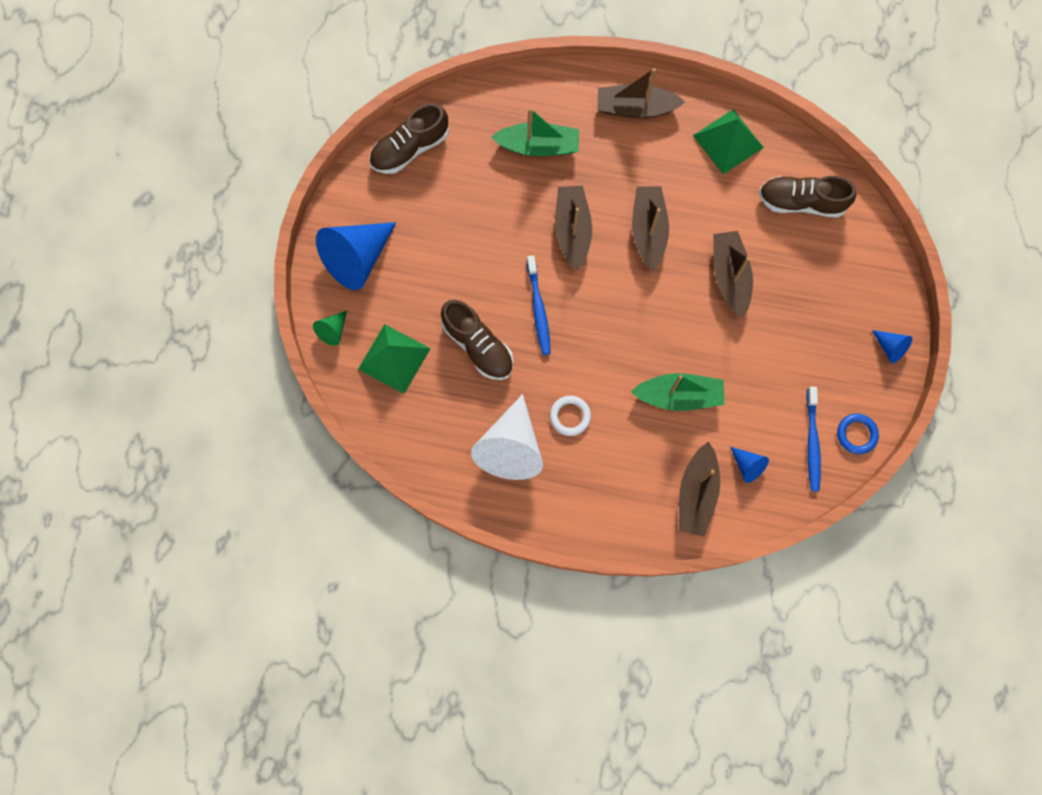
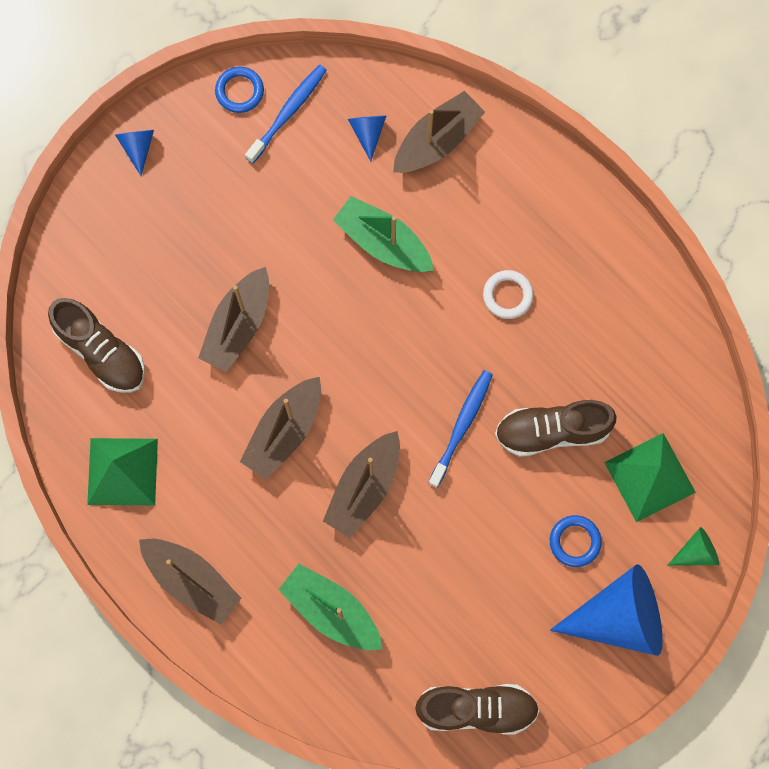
camera: 145 degrees left, 0 degrees up
brown shoe [441,300,513,380] -> brown shoe turned 90 degrees counterclockwise [495,400,617,457]
white cone [471,394,543,480] -> none
none -> blue ring [550,515,602,567]

